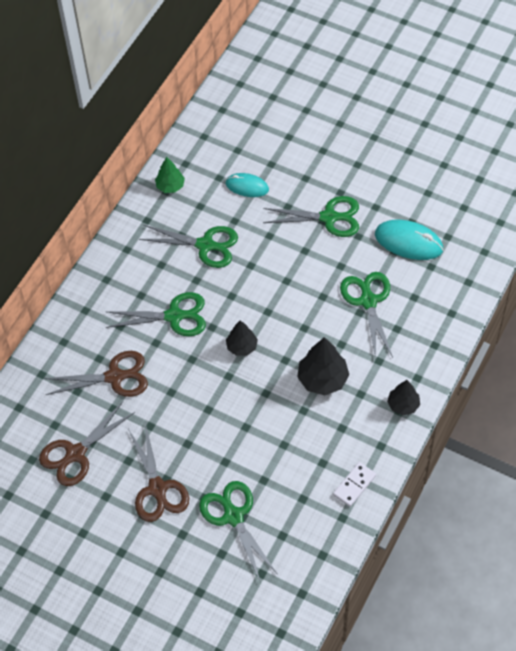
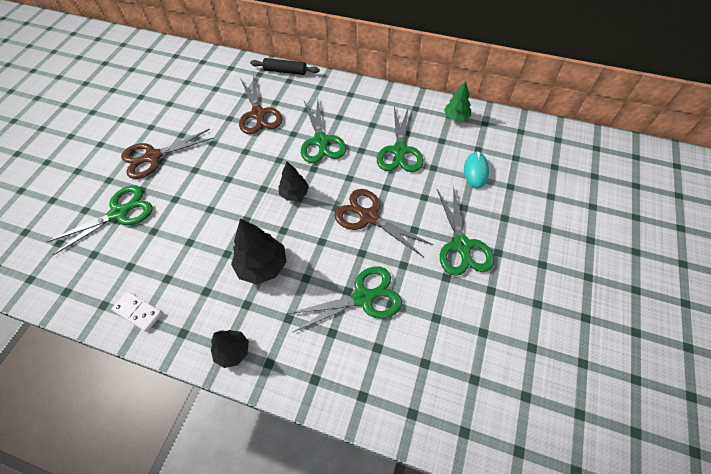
camera: 80 degrees right, 0 degrees up
brown scissors [39,402,135,486] -> brown scissors moved to [334,189,433,257]
turquoise mouse [375,219,443,260] -> none
none -> black rolling pin [250,58,320,75]

